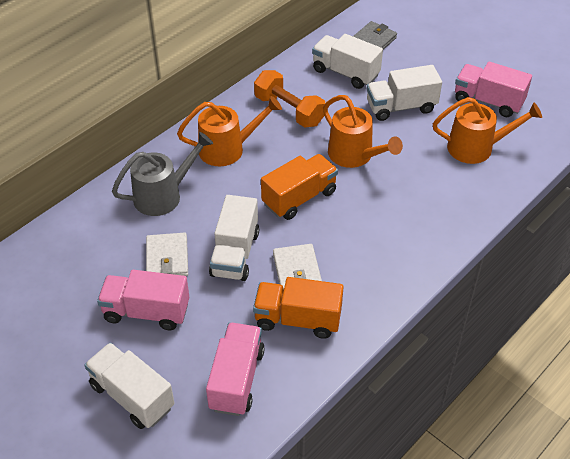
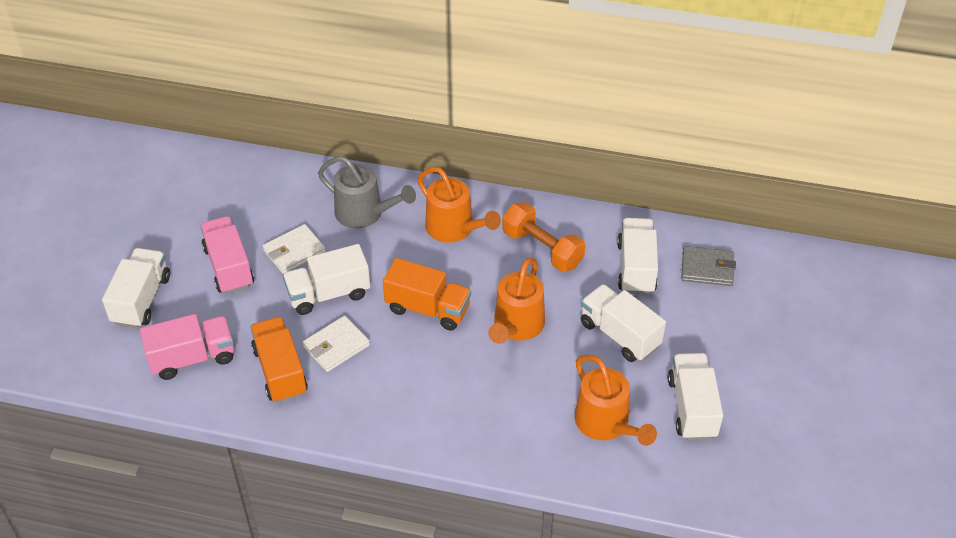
camera: 60 degrees right, 0 degrees up
orange dumbbell [254,70,325,128] -> orange dumbbell turned 60 degrees counterclockwise [502,202,585,272]
pink truck [455,62,532,117] -> white truck [668,353,723,440]

